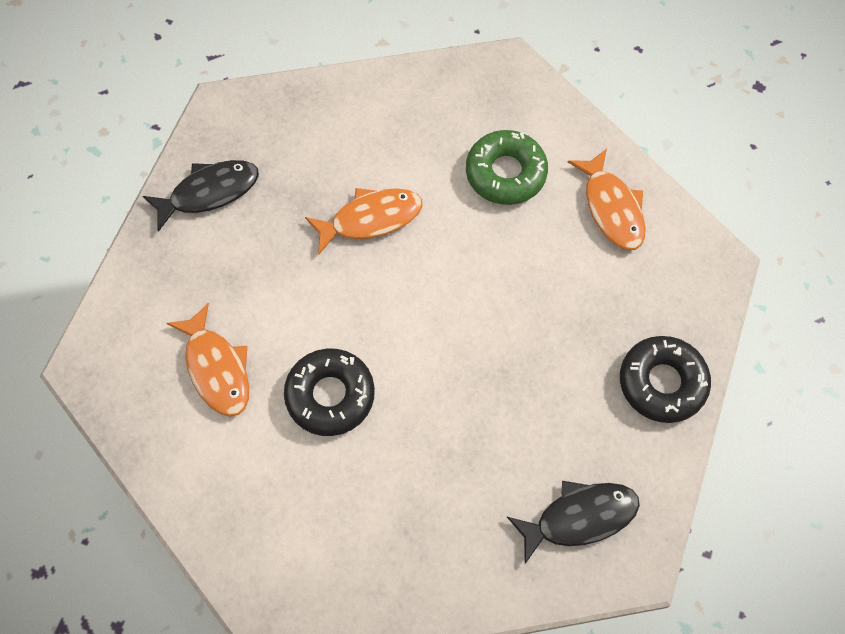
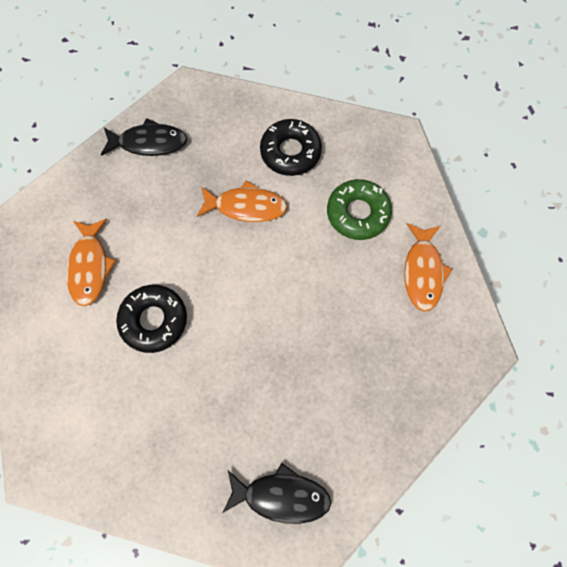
camera: 25 degrees right, 5 degrees up
black donut [620,336,711,423] -> black donut moved to [260,119,322,176]

